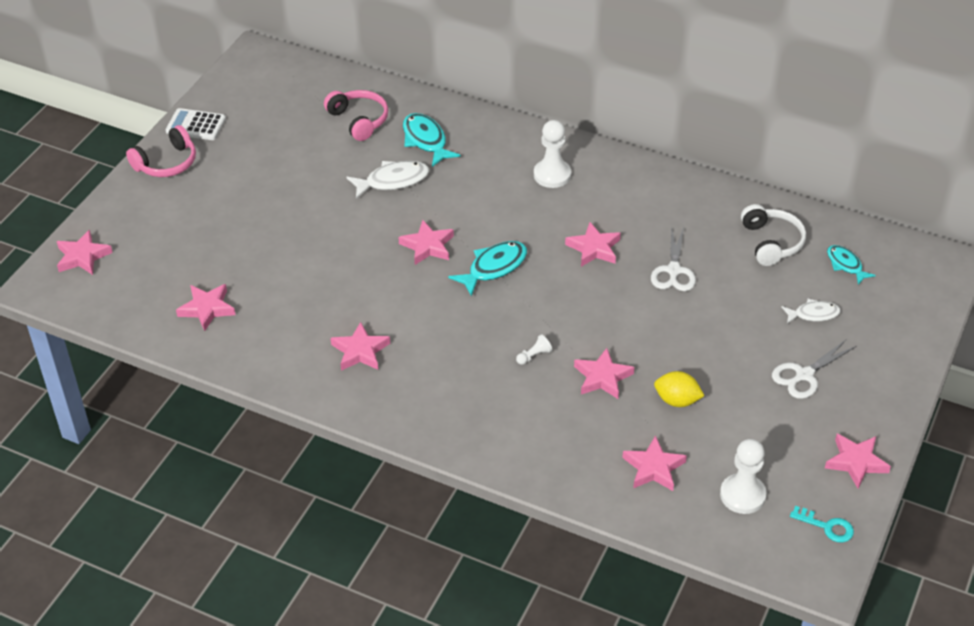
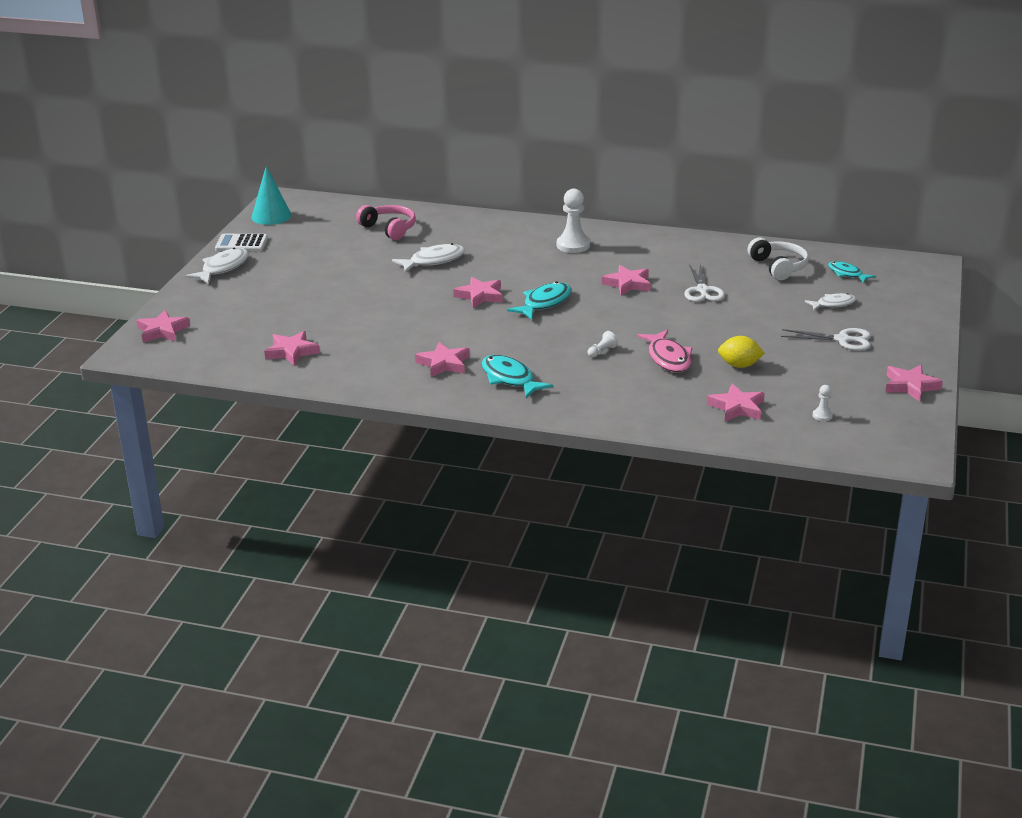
camera: 10 degrees left, 15 degrees down
pink headphones [126,125,196,177] -> white fish [185,247,249,284]
turquoise fish [403,113,461,167] -> turquoise fish moved to [481,355,553,398]
pink star [574,348,634,399] -> pink fish [637,330,693,372]
white pawn [720,439,766,514] -> white pawn [813,385,833,421], size x0.48
white scissors [772,339,857,399] -> white scissors turned 120 degrees counterclockwise [781,328,871,351]
turquoise key [790,506,854,543] -> none
none -> turquoise cone [252,166,292,225]

